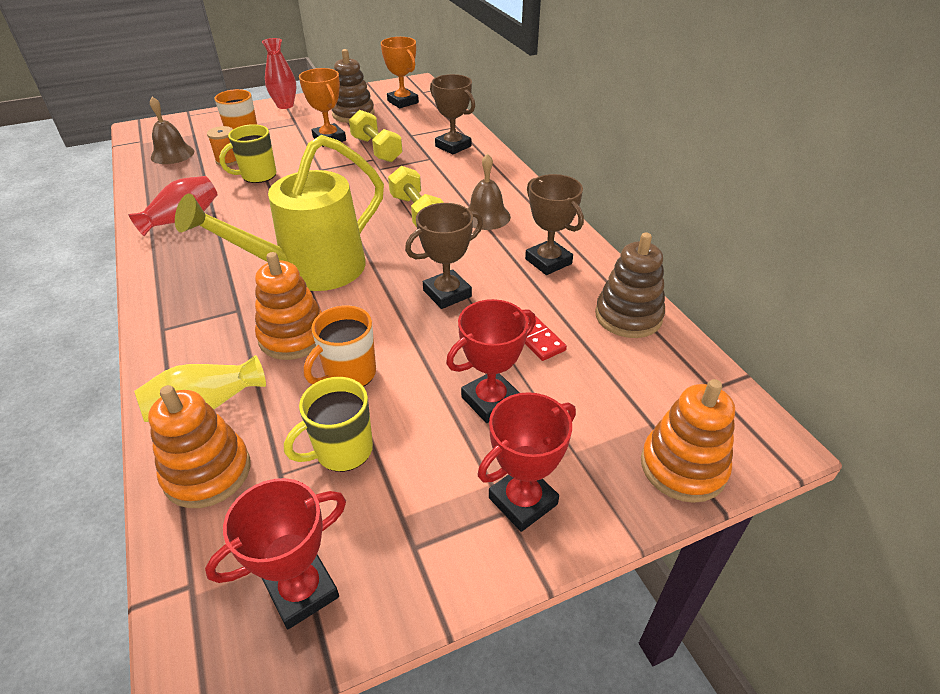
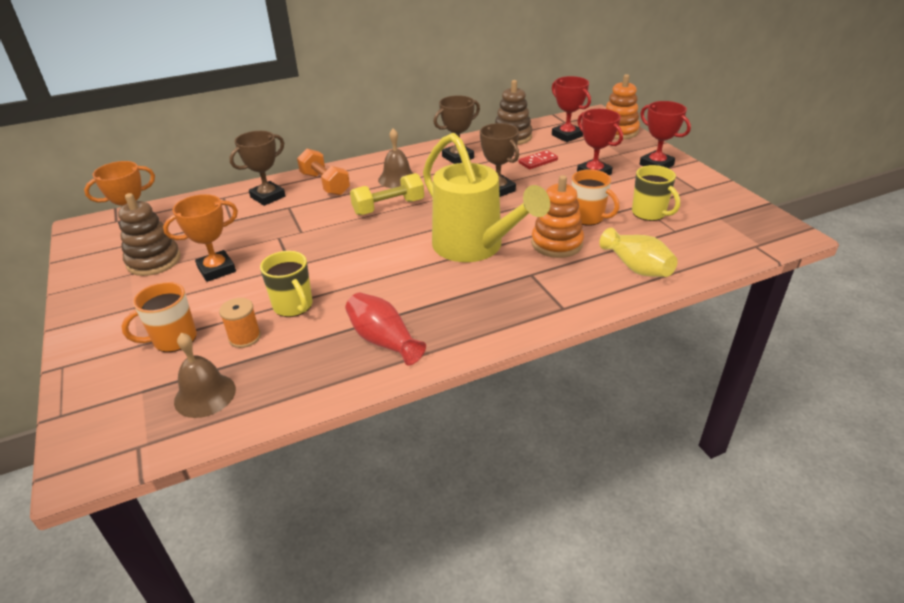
camera: 90 degrees left, 5 degrees down
orange stacking toy [148,385,251,508] -> none
red trophy [205,478,346,629] -> red trophy moved to [552,76,591,142]
red vase [262,38,296,109] -> none
yellow dumbbell [349,110,402,162] -> none
none -> orange dumbbell [297,149,350,196]

